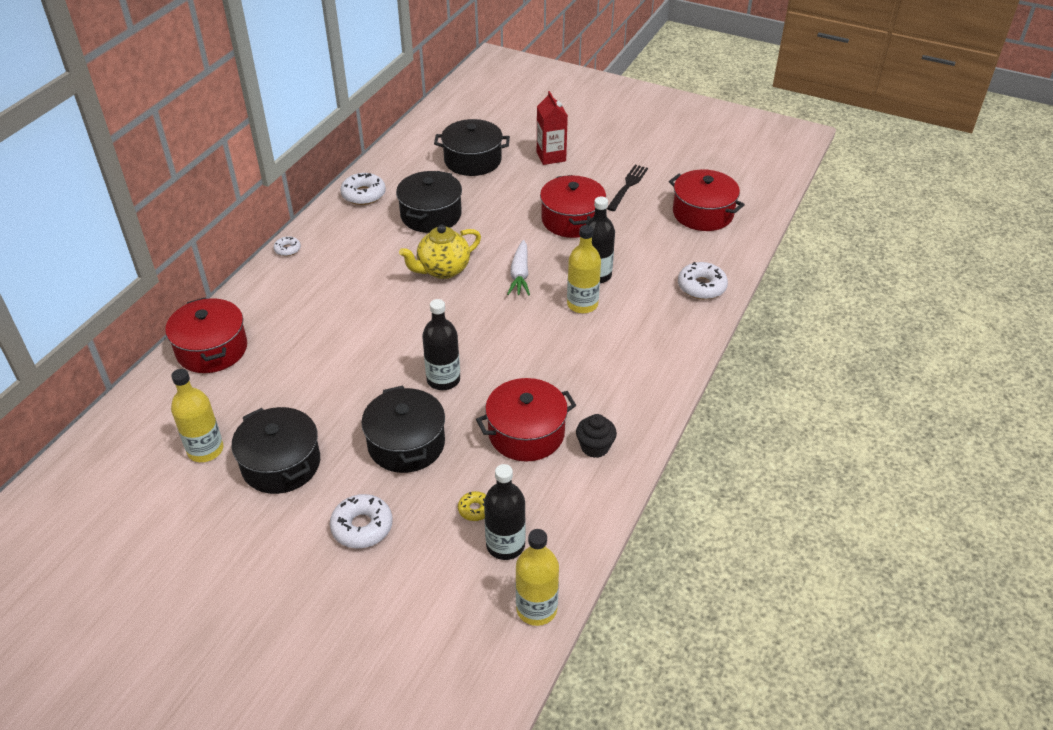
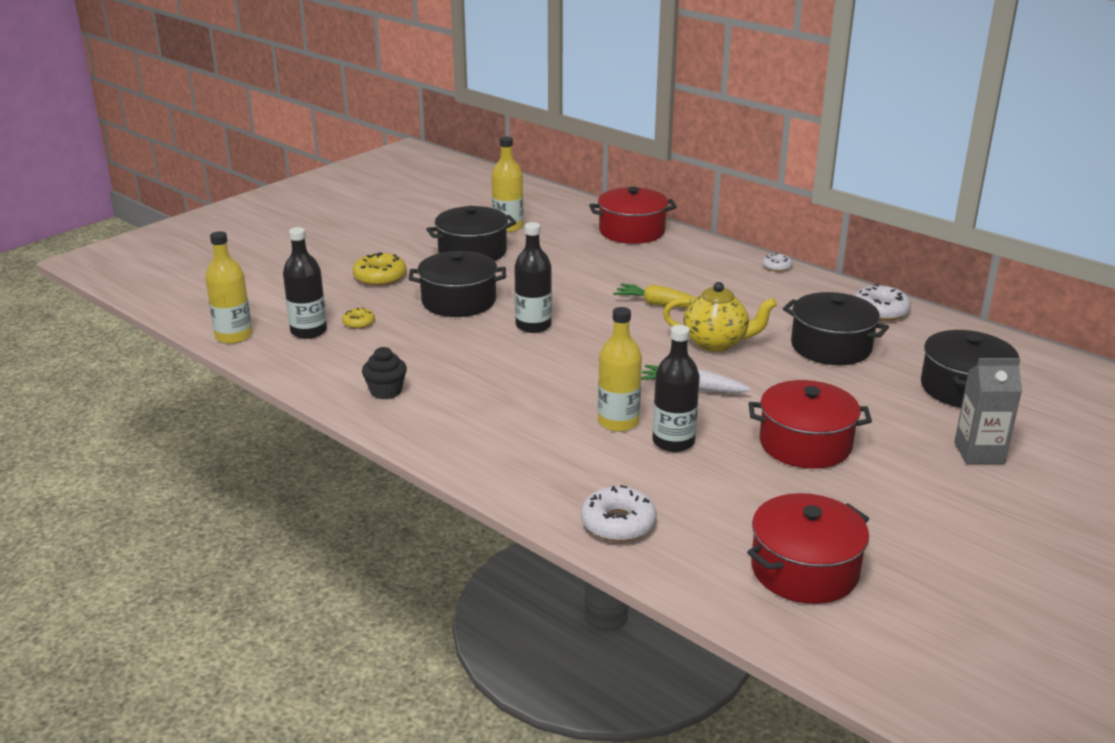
camera: 105 degrees right, 15 degrees down
white donut [330,494,393,548] -> yellow donut [352,252,407,286]
yellow teapot [399,225,481,279] -> yellow teapot turned 120 degrees clockwise [663,282,777,352]
red pot [476,378,576,462] -> none
red carton [537,91,568,165] -> grey carton [954,358,1022,464]
black fork [607,165,648,211] -> none
none -> yellow carrot [613,283,697,308]

